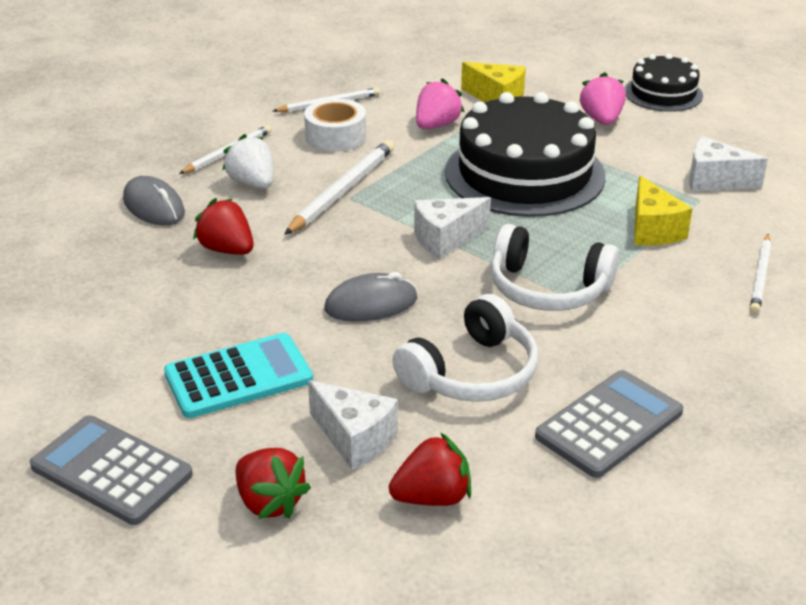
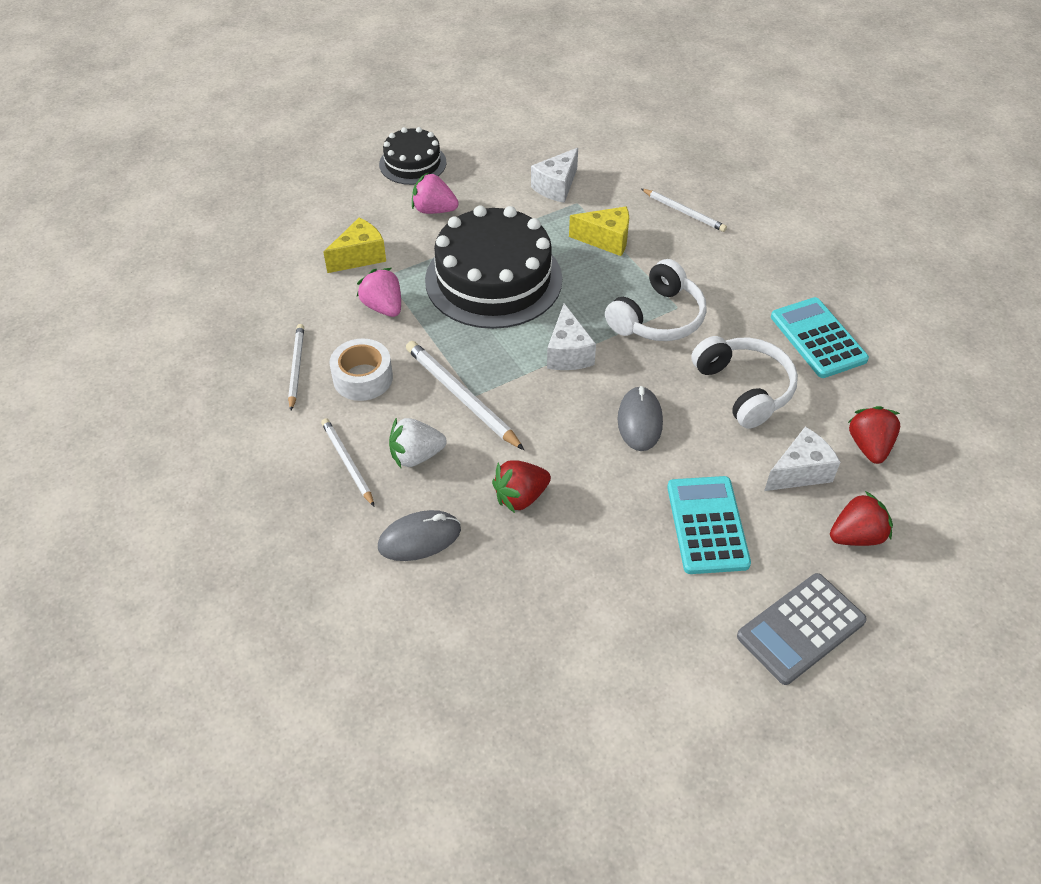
camera: 70 degrees left, 15 degrees up
grey calculator [535,370,683,478] -> turquoise calculator [771,297,869,378]

